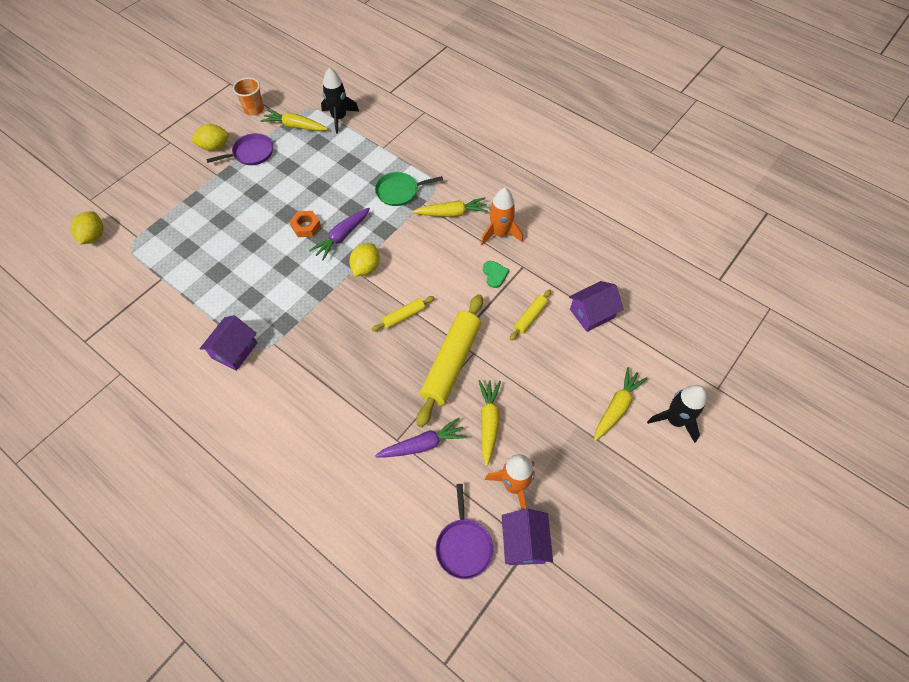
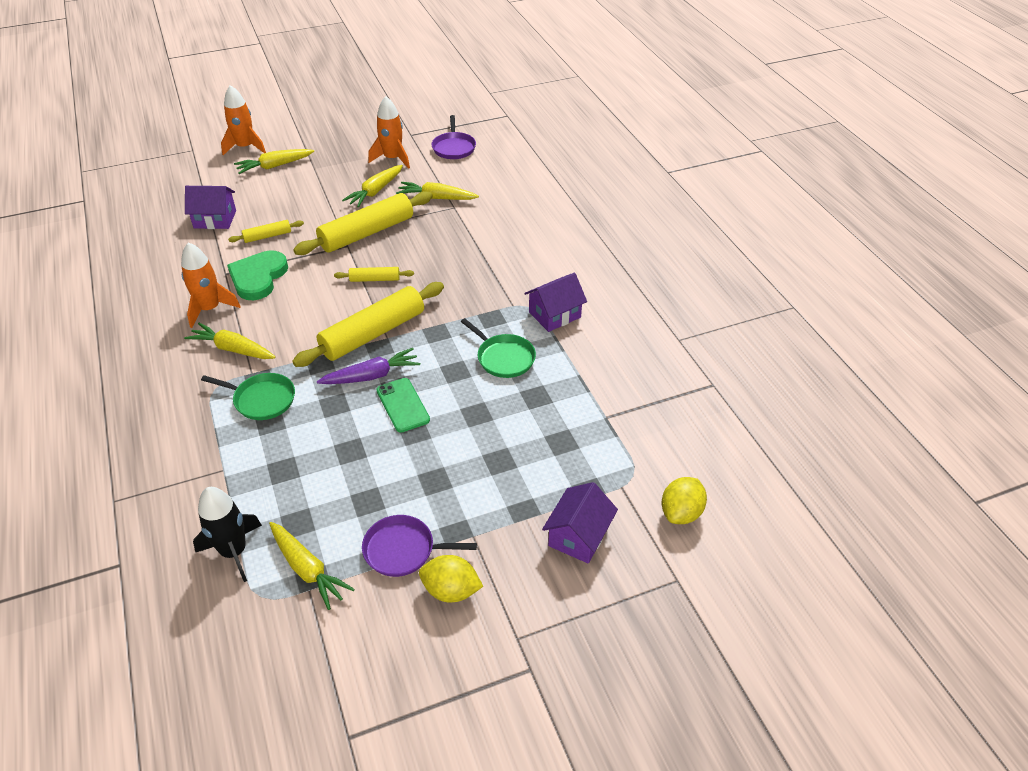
camera: 150 degrees left, 15 degrees down
orange cup [233,77,264,116] -> none
orange nut [290,211,321,237] -> green phone [377,378,430,433]
yellow lemon [349,243,380,276] -> yellow rolling pin [292,282,444,367]
purple carrot [375,418,467,457] -> yellow carrot [396,182,479,200]
purple pan [436,484,493,579] -> purple pan turned 150 degrees clockwise [432,115,476,159]
green heart [483,261,509,288] -> green heart [227,250,288,300], size x1.92
purple house [502,509,553,565] -> purple house moved to [542,482,618,563]
black rocket [647,385,707,443] -> orange rocket [221,85,266,155]
none -> green pan [461,318,536,378]

